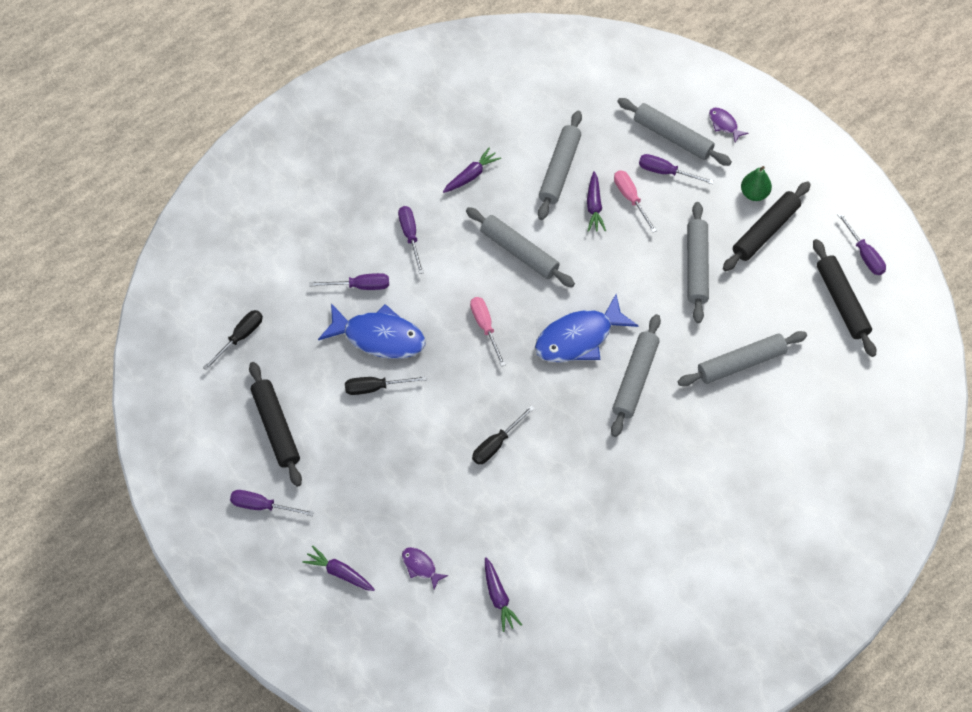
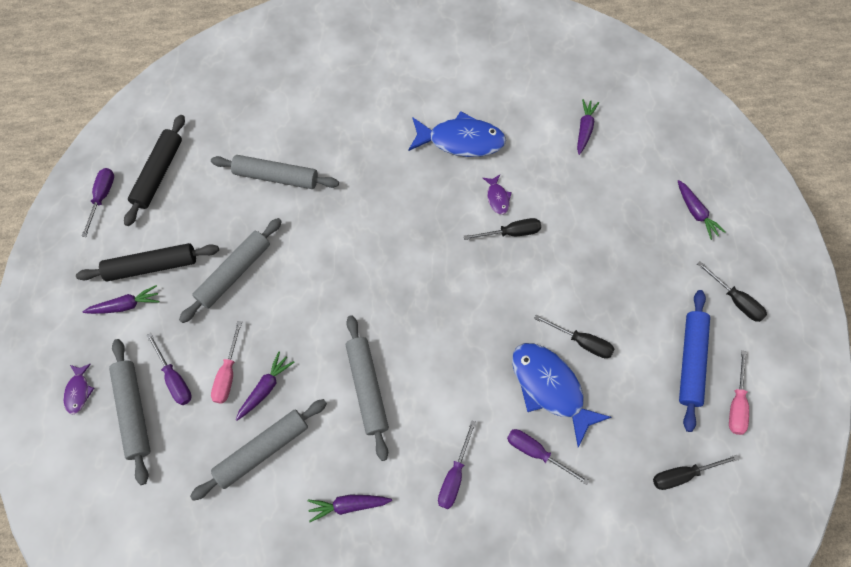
camera: 145 degrees left, 5 degrees up
purple screwdriver [230,490,314,516] -> black screwdriver [697,262,767,322]
black rolling pin [249,362,302,487] -> blue rolling pin [679,290,710,432]
purple fish [402,547,448,589] -> purple fish moved to [483,175,512,215]
pink screwdriver [470,297,506,367] -> pink screwdriver moved to [729,351,749,435]
blue fish [535,294,638,362] -> blue fish moved to [408,111,506,157]
grey rolling pin [611,314,661,437] -> none
green pear [741,166,772,201] -> purple carrot [83,285,159,314]

